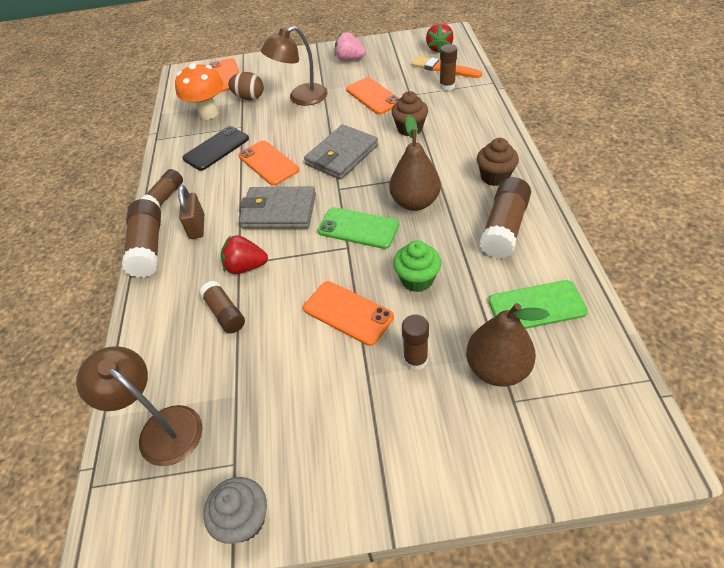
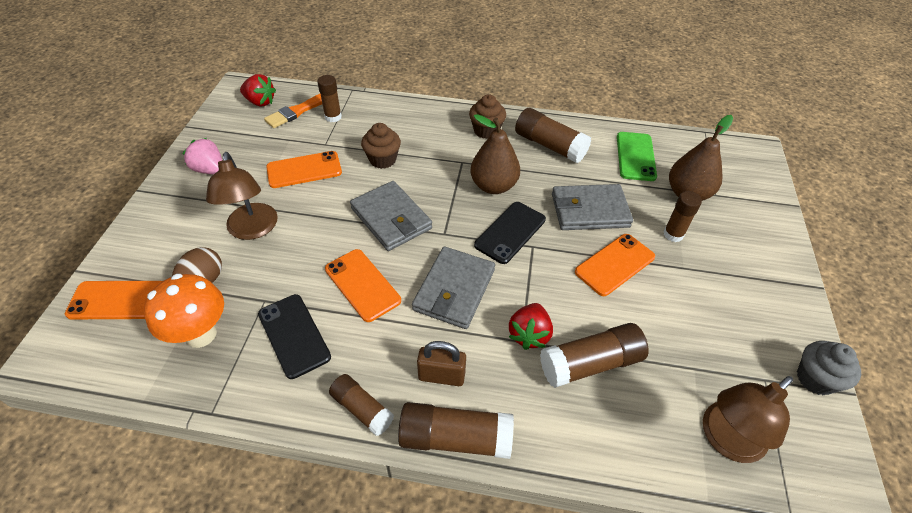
camera: 80 degrees left, 0 degrees up
brown glue stick [200,281,245,333] -> brown glue stick [540,323,649,388], size x1.58
orange phone [238,140,299,186] -> orange phone turned 75 degrees clockwise [325,249,401,322]
green phone [318,207,399,249] -> black phone [474,202,546,264]
pink strawberry [335,32,366,61] -> pink strawberry turned 90 degrees clockwise [182,138,222,174]
green cupcake [393,241,441,292] -> grey wallet [552,184,633,230]

